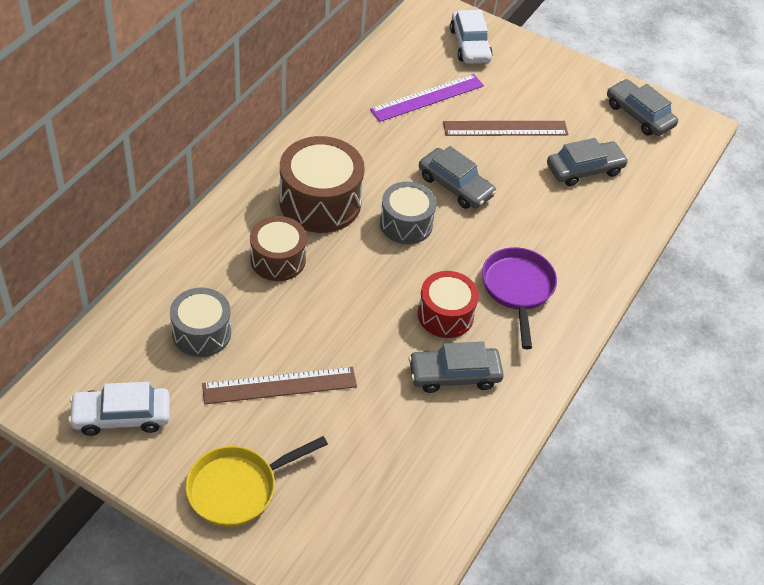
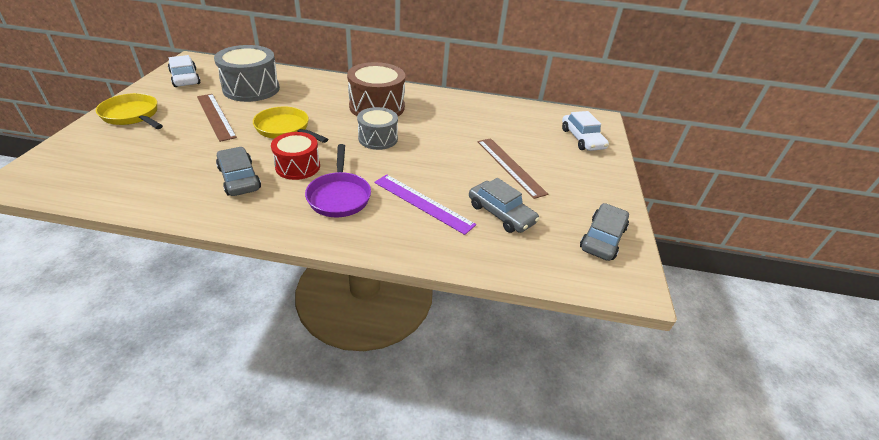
camera: 70 degrees right, 10 degrees down
grey drum [170,288,231,357] -> grey drum [214,45,280,102], size x1.55
brown drum [250,216,307,281] -> none
purple ruler [370,74,484,122] -> purple ruler moved to [374,174,476,235]
grey car [419,146,496,209] -> none
white car [450,10,493,64] -> white car turned 75 degrees counterclockwise [562,111,609,151]
purple pan [482,247,557,349] -> purple pan turned 105 degrees clockwise [305,144,371,217]
none -> yellow pan [253,107,328,143]

